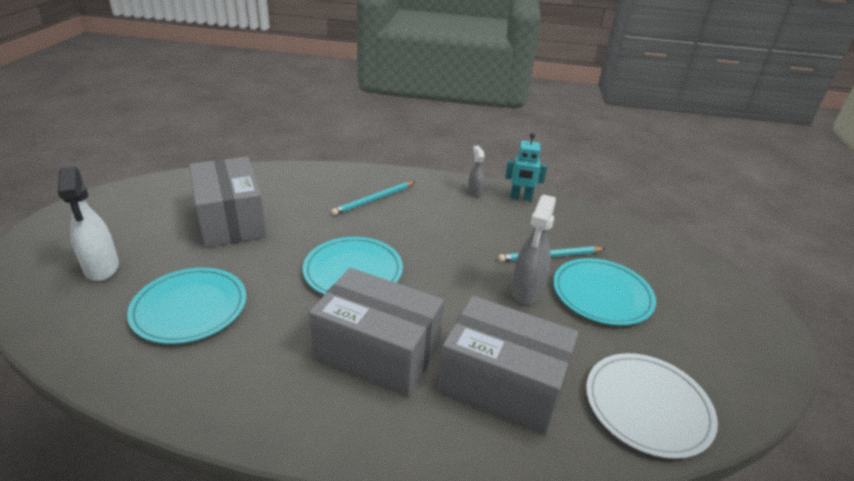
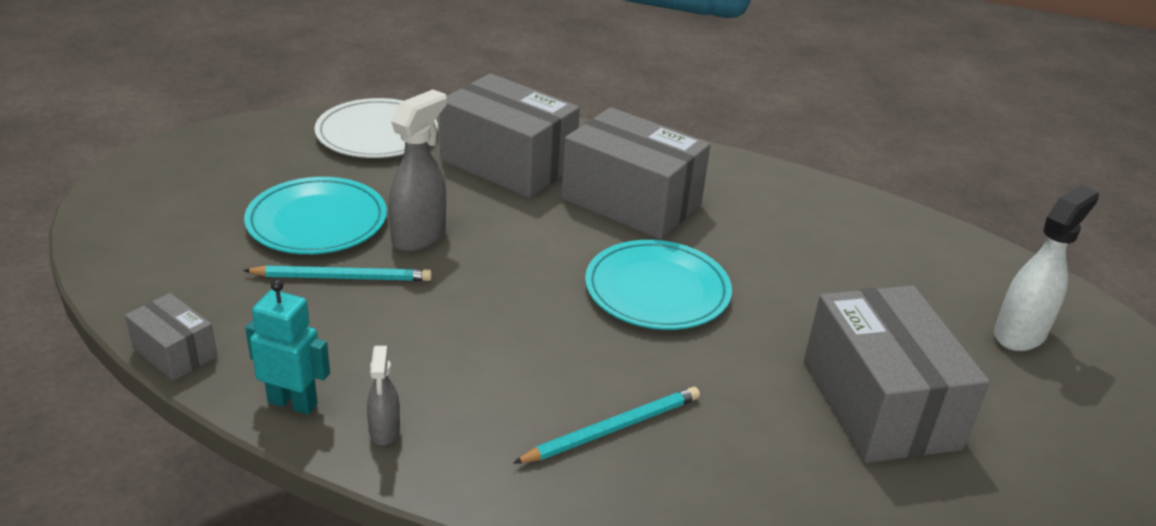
camera: 170 degrees left, 0 degrees up
white spray bottle [58,166,119,281] -> white spray bottle turned 60 degrees clockwise [994,185,1099,351]
turquoise plate [127,267,246,344] -> none
none -> grey box [125,293,217,381]

